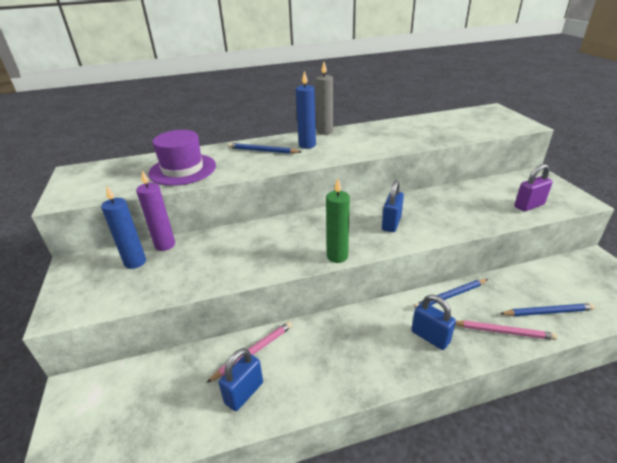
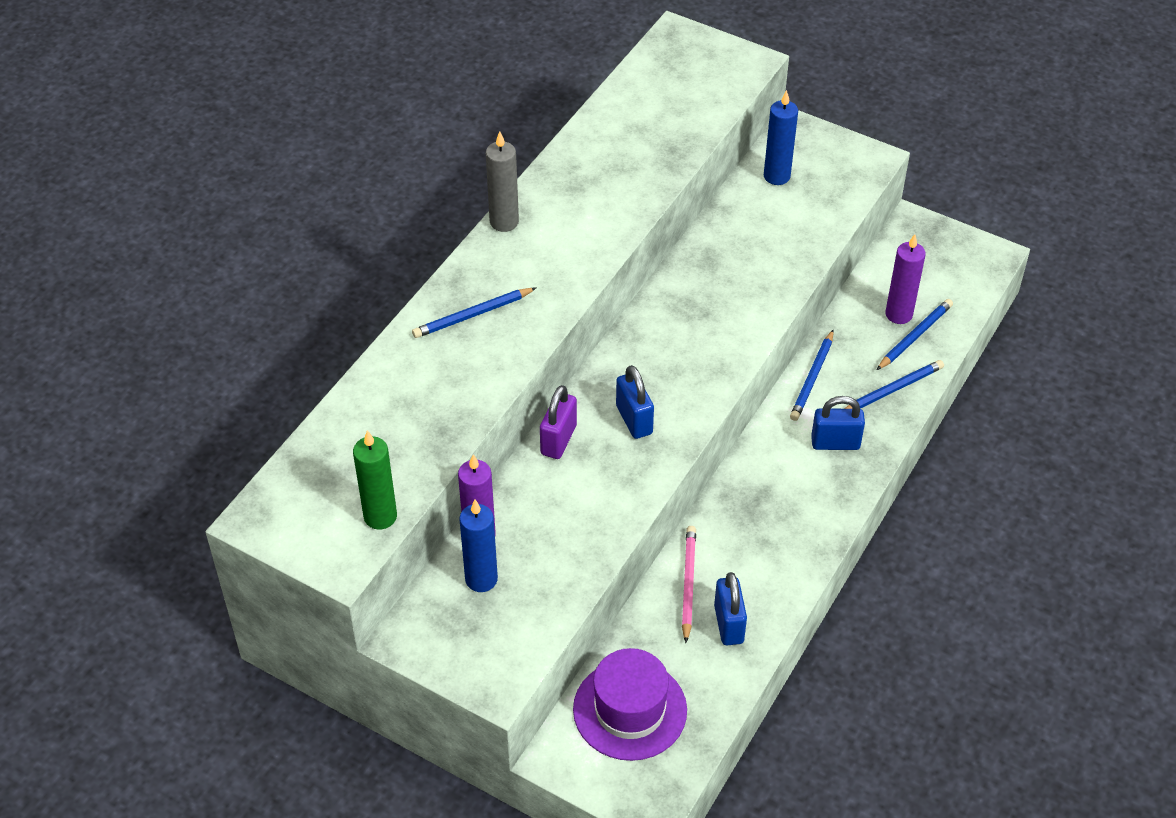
camera: 45 degrees left, 15 degrees up
purple hat [149,130,216,186] -> purple hat moved to [573,648,687,761]
blue candle [296,71,316,149] -> blue candle moved to [764,90,798,185]
green candle [326,179,350,263] -> green candle moved to [353,430,397,530]
blue padlock [382,180,404,232] -> blue padlock moved to [616,365,654,439]
pink pencil [455,320,558,340] -> blue pencil [844,360,944,409]
purple padlock [514,164,553,212] -> purple padlock moved to [540,385,577,459]
none -> purple candle [885,234,926,324]

